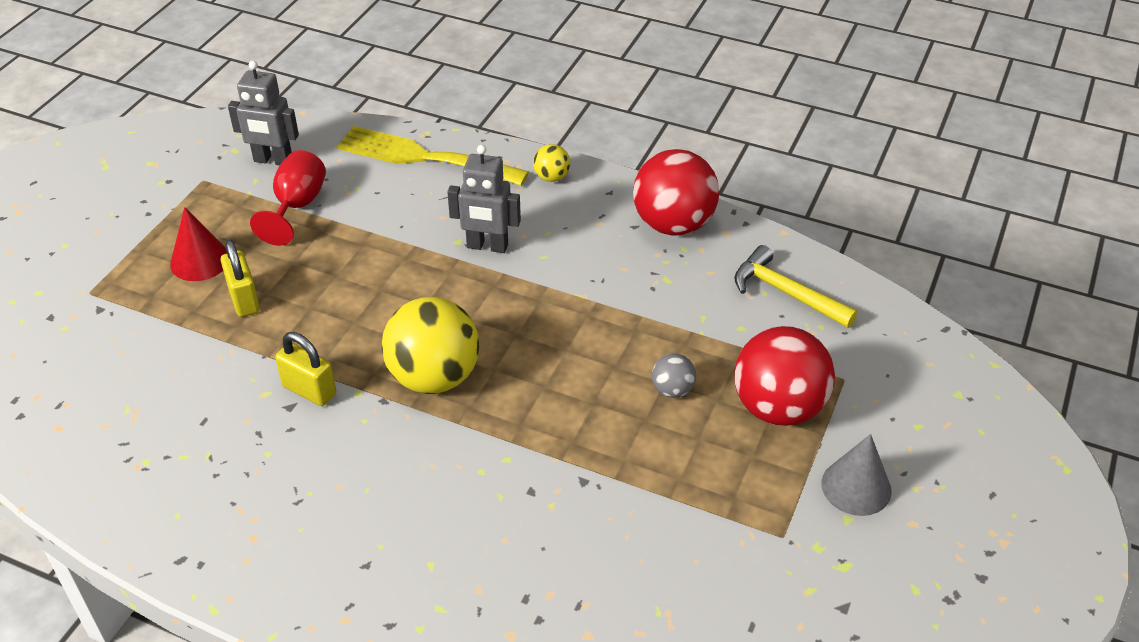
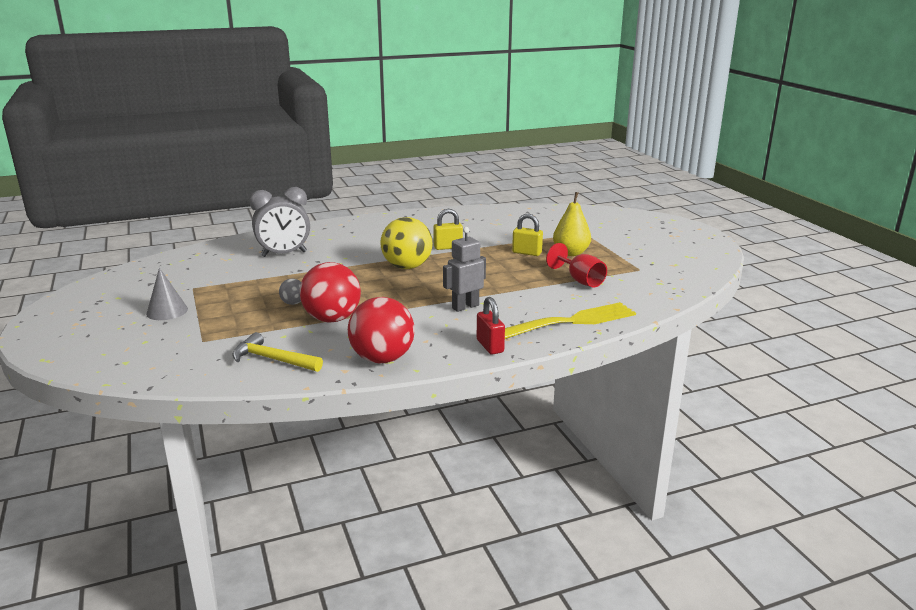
camera: 135 degrees right, 20 degrees down
red cone [170,207,227,281] -> yellow pear [553,192,591,256]
grey robot [228,61,299,165] -> none
yellow ball [533,144,570,182] -> red padlock [477,297,505,355]
yellow hammer [734,245,858,328] -> yellow hammer turned 150 degrees counterclockwise [233,332,323,372]
red ball [734,326,835,426] -> red ball moved to [300,262,361,322]
none -> grey clock [250,187,310,257]

